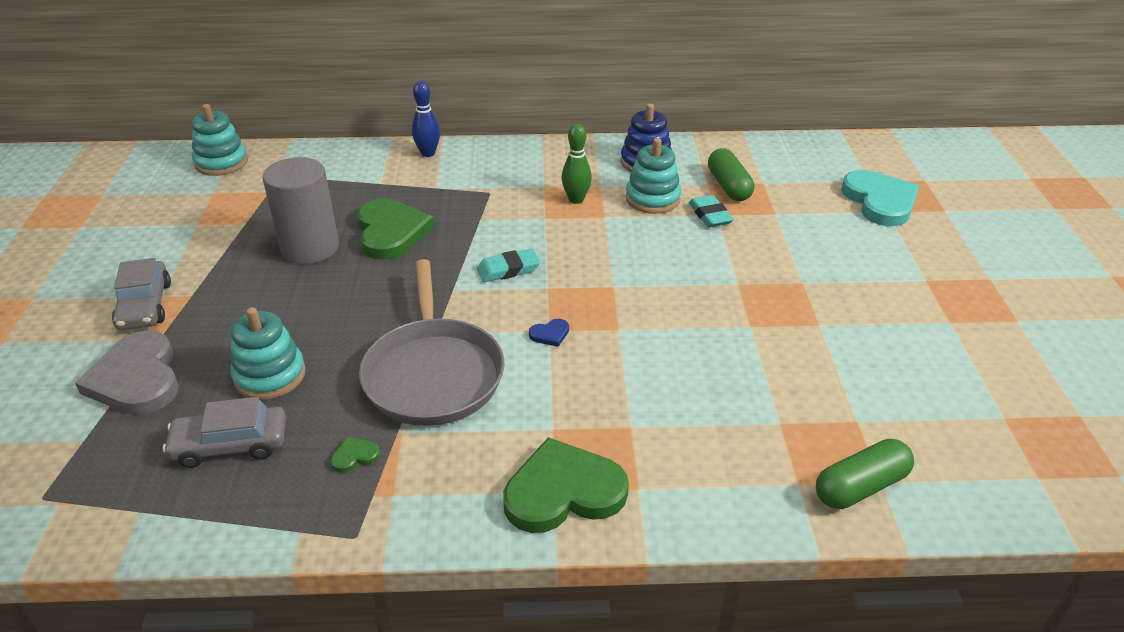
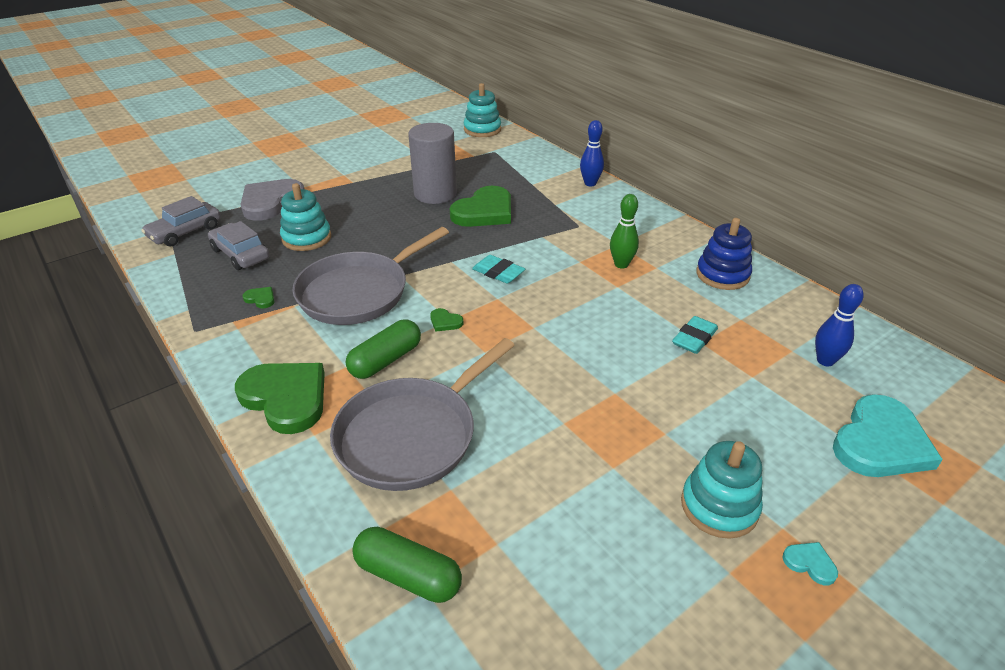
camera: 55 degrees right, 0 degrees up
grey car [112,258,171,330] -> grey car moved to [141,196,221,246]
blue heart [529,319,569,347] -> green heart [430,308,463,332]
turquoise stacking toy [626,138,681,214] -> turquoise stacking toy moved to [681,441,763,539]
green capsule [708,148,754,201] -> green capsule moved to [346,320,421,379]
none -> grey pan [330,338,515,491]
none -> turquoise heart [783,542,838,585]
none -> blue bowling pin [815,284,864,366]

